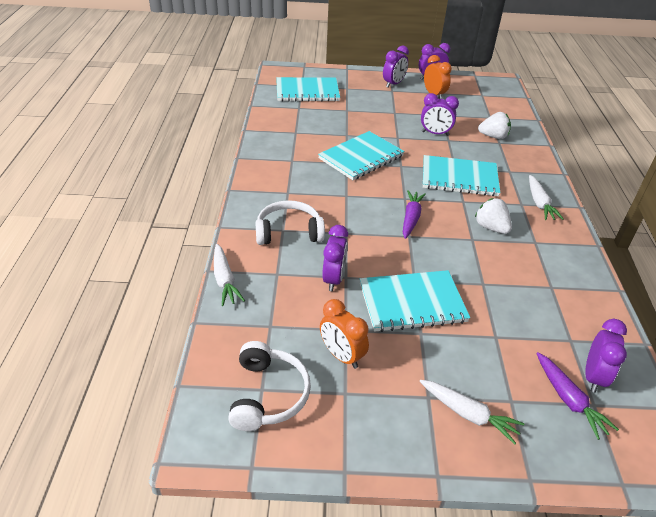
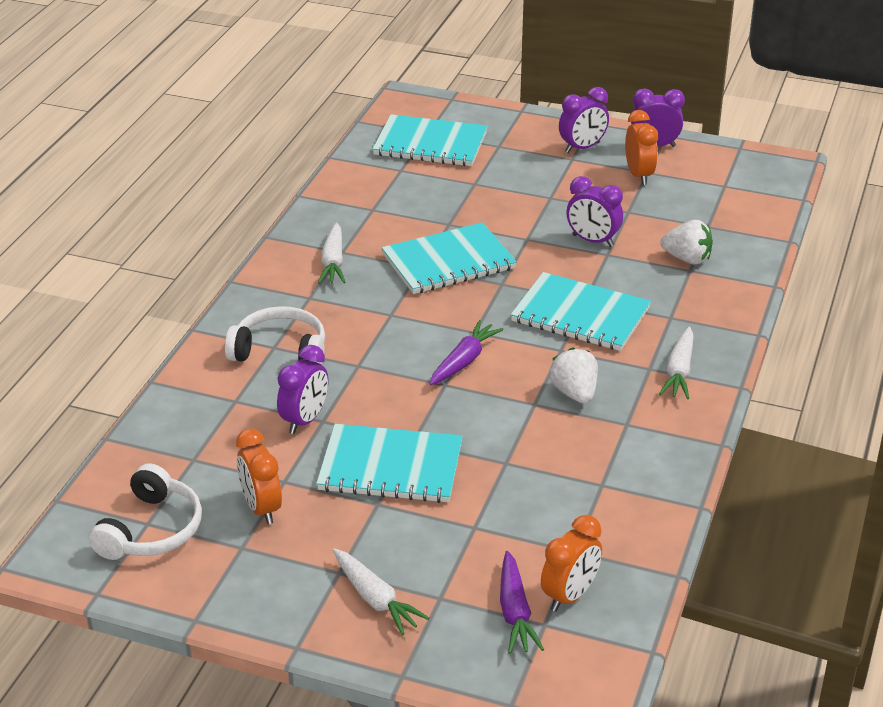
camera: 20 degrees right, 5 degrees down
white carrot [214,244,245,306] -> white carrot moved to [318,223,346,284]
purple clock [585,319,627,393] -> orange clock [541,515,602,612]

